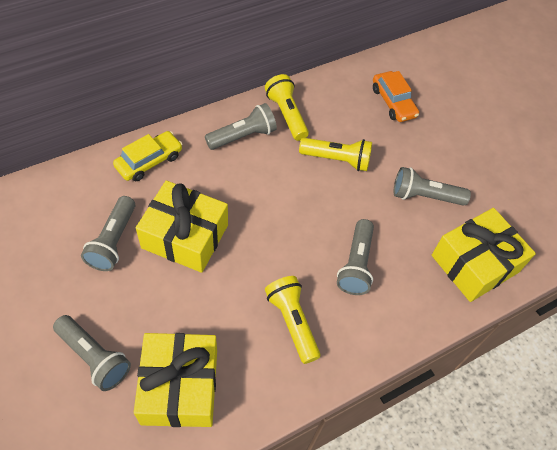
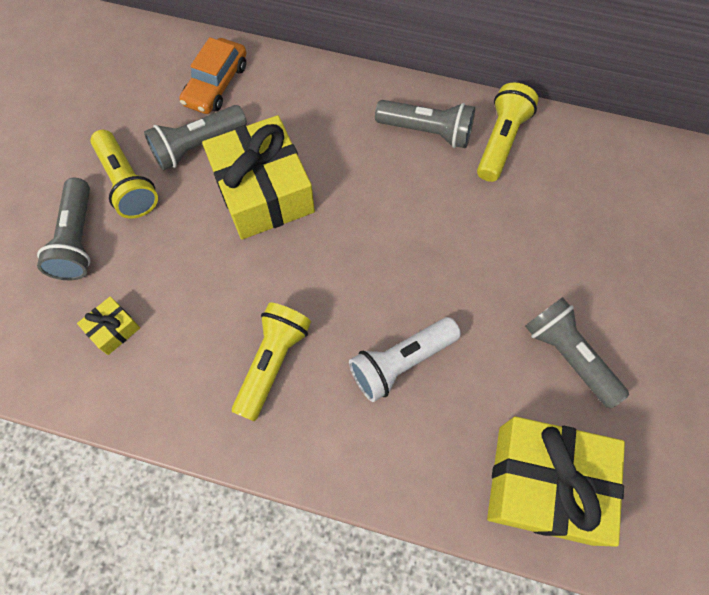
camera: 50 degrees right, 10 degrees up
yellow car [113,131,182,181] -> none
yellow gift [134,333,217,427] -> yellow gift [77,296,140,355], size x0.43
yellow flashlight [299,138,372,171] -> yellow flashlight moved to [90,130,158,219]
grey flashlight [337,219,374,295] -> white flashlight [349,317,461,402]
orange car [373,71,419,122] -> orange car moved to [179,37,246,114]

